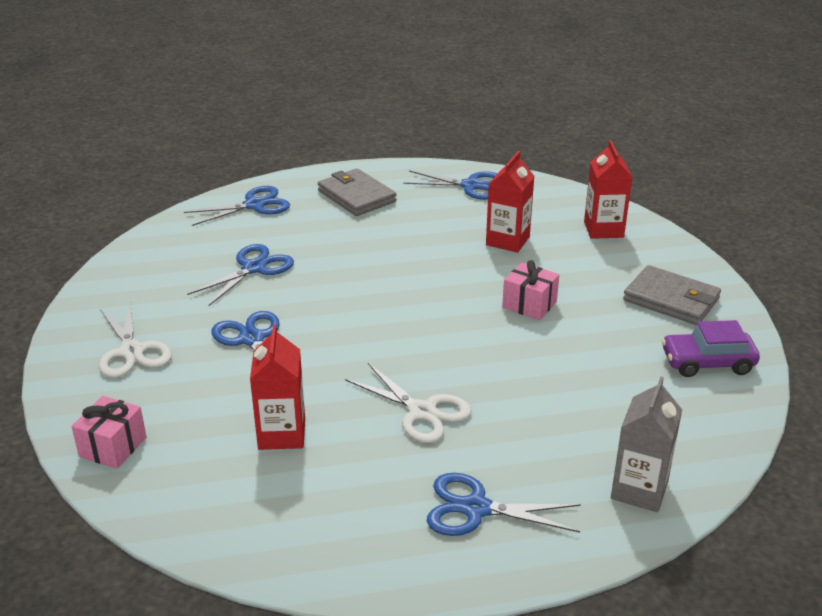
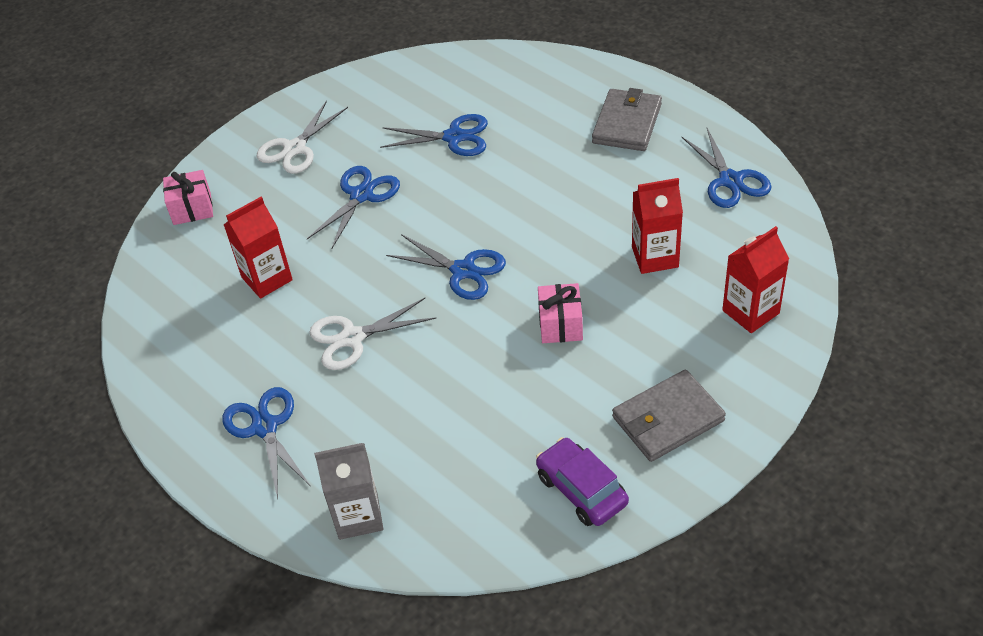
camera: 60 degrees right, 15 degrees up
blue scissors [184,186,290,226] -> blue scissors moved to [386,234,506,300]
white scissors [345,363,472,443] -> white scissors turned 60 degrees clockwise [309,298,436,370]
grey wallet [623,265,721,325] -> grey wallet turned 60 degrees clockwise [612,370,726,462]

